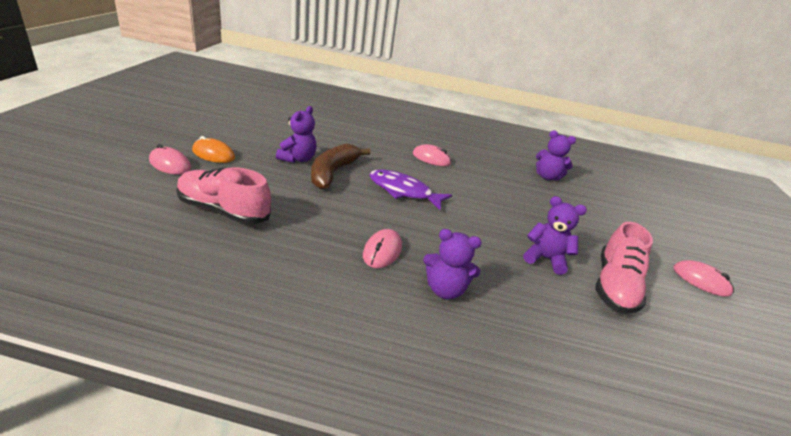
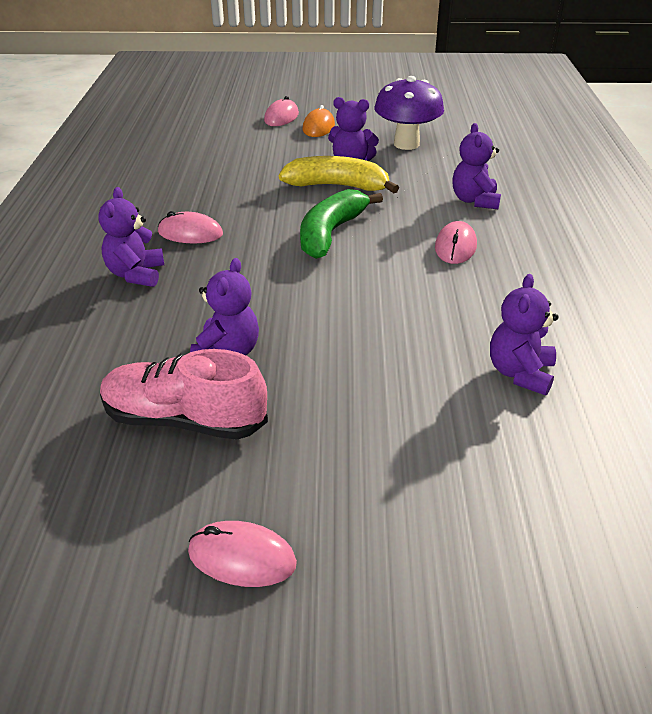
camera: 85 degrees right, 5 degrees up
pink shoe [177,167,271,225] -> none
brown banana [311,144,371,189] -> yellow banana [279,156,399,193]
purple fish [369,170,452,210] -> green banana [300,189,383,259]
pink mouse [673,260,734,297] -> pink mouse turned 75 degrees clockwise [188,521,297,587]
none -> purple mushroom [374,76,444,150]
none -> purple teddy bear [453,123,501,209]

